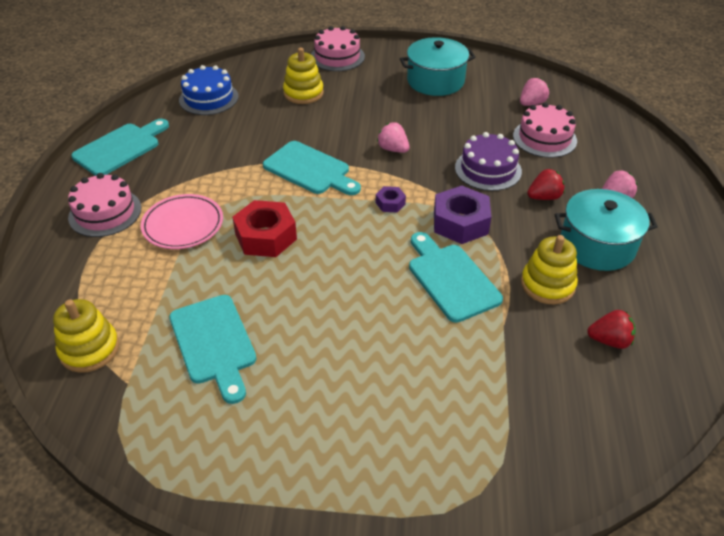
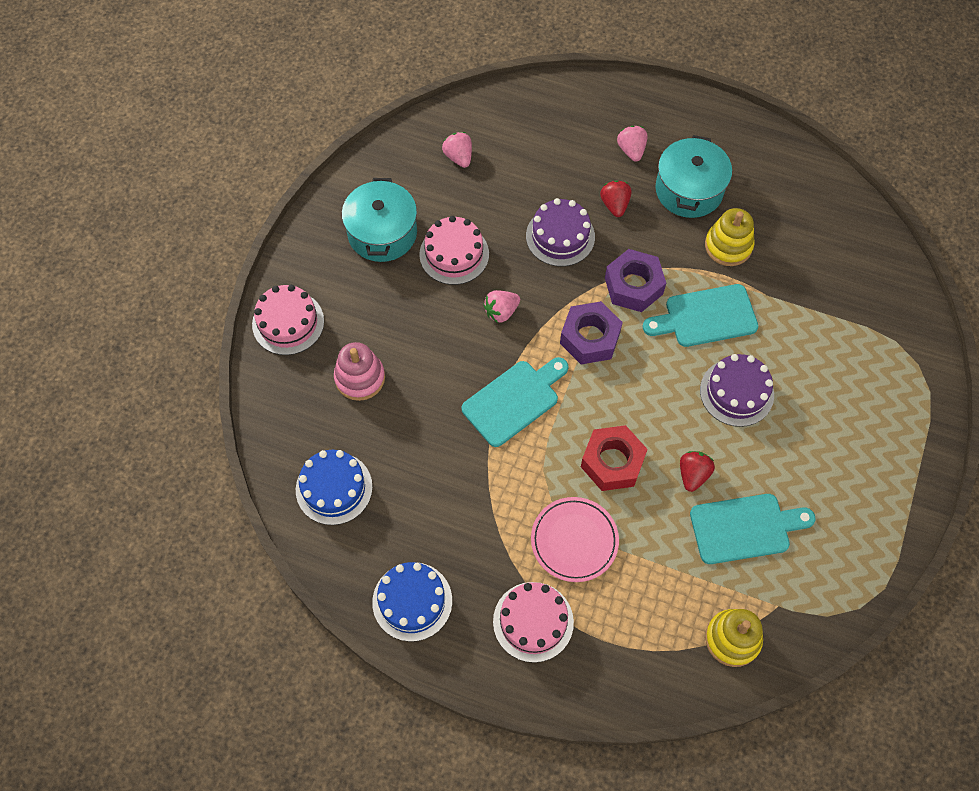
camera: 75 degrees left, 20 degrees up
turquoise cutting board [71,119,169,176] -> blue cake [372,562,452,642]
yellow stacking toy [283,48,324,104] -> pink stacking toy [334,342,385,401]
purple nut [376,186,406,212] -> purple nut [560,301,623,364], size x2.00
pink cake [513,103,577,158] -> pink cake moved to [419,216,489,285]
red strawberry [587,310,636,349] -> red strawberry moved to [680,451,715,492]
none -> purple cake [700,354,774,427]

